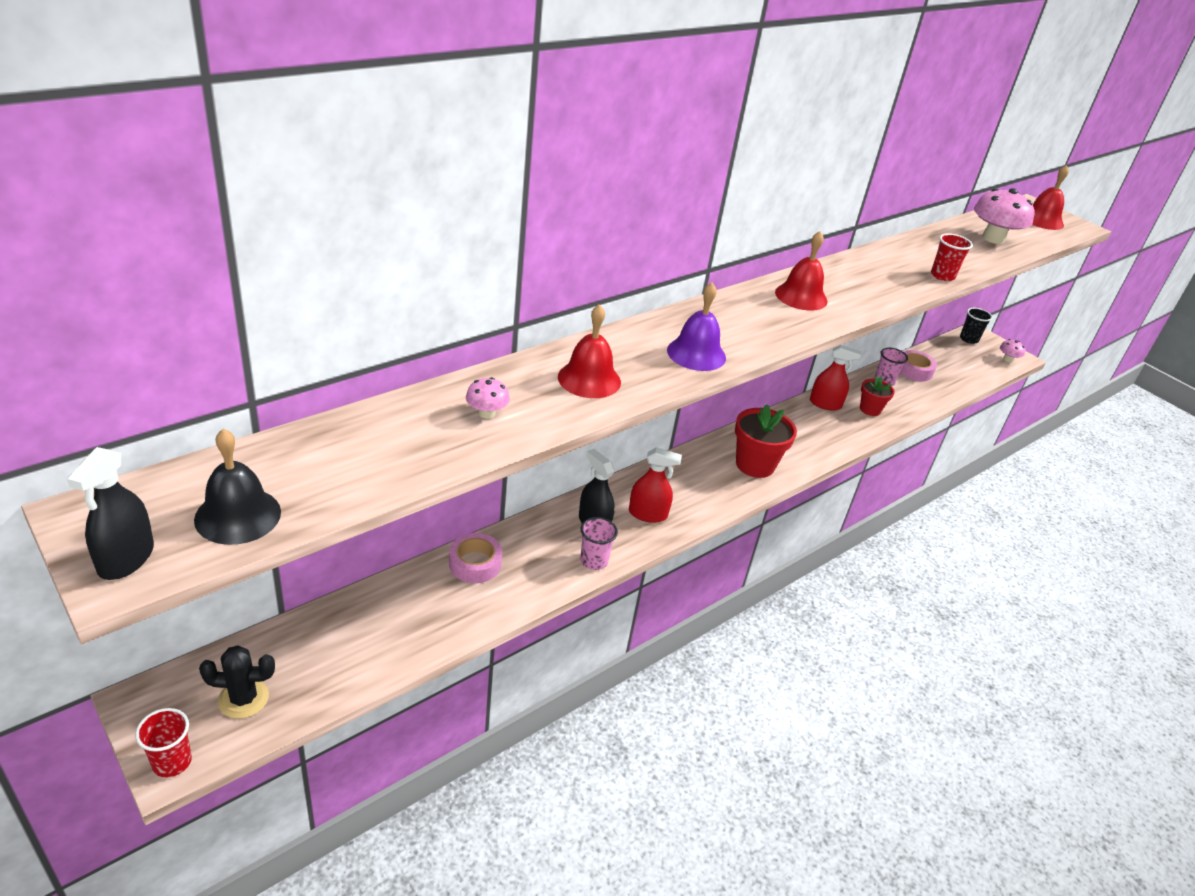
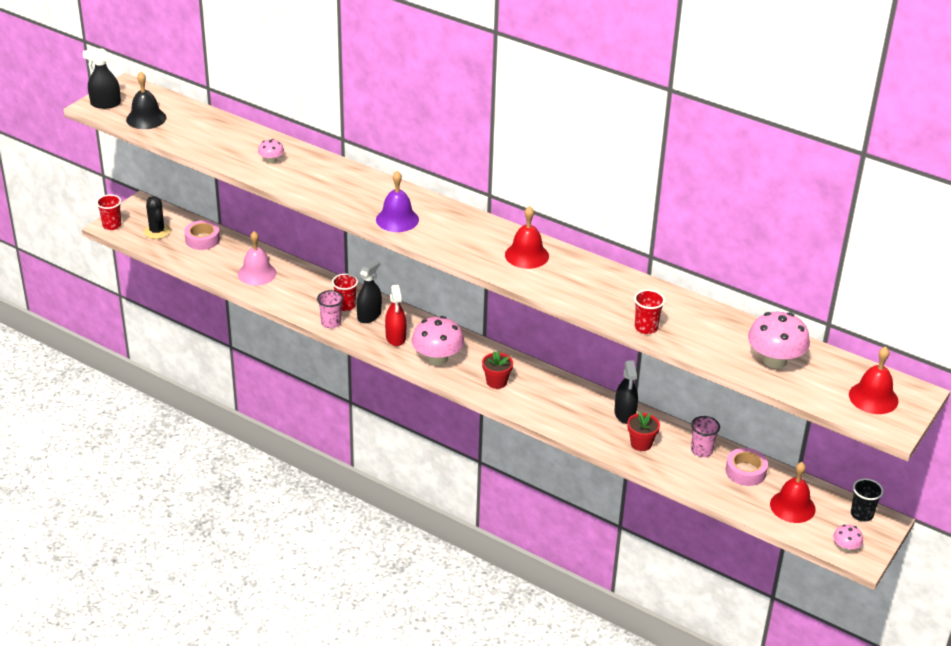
camera: 75 degrees right, 0 degrees up
pink tape [449,533,502,583] -> pink tape moved to [184,220,220,250]
red bell [558,304,621,398] -> red bell moved to [770,462,816,523]
red flower pot [735,404,797,478] -> red flower pot [482,351,513,389], size x0.60
red spray bottle [810,345,861,410] -> black spray bottle [614,360,638,424]
none -> pink bell [238,231,277,285]
none -> red cup [332,274,358,311]
none -> pink mushroom [412,316,464,365]

